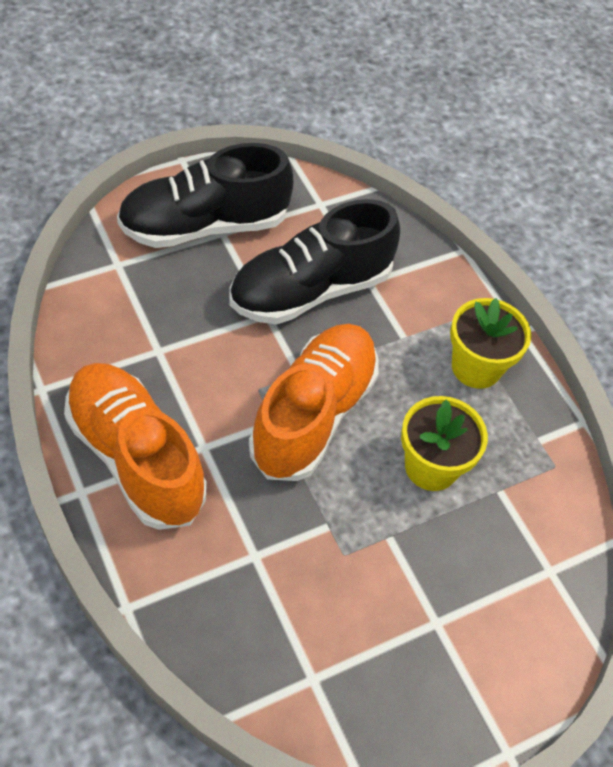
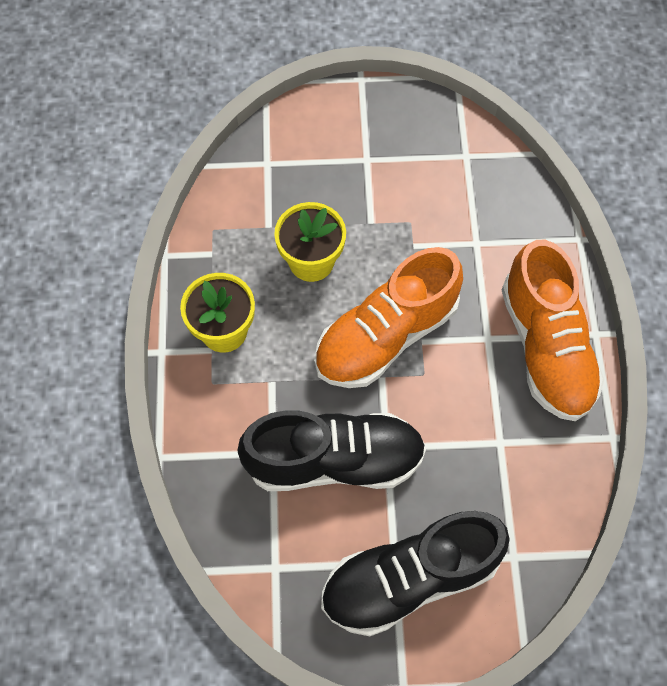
camera: 150 degrees left, 10 degrees up
black shoe [117,143,293,248] -> black shoe turned 150 degrees clockwise [321,511,509,636]

